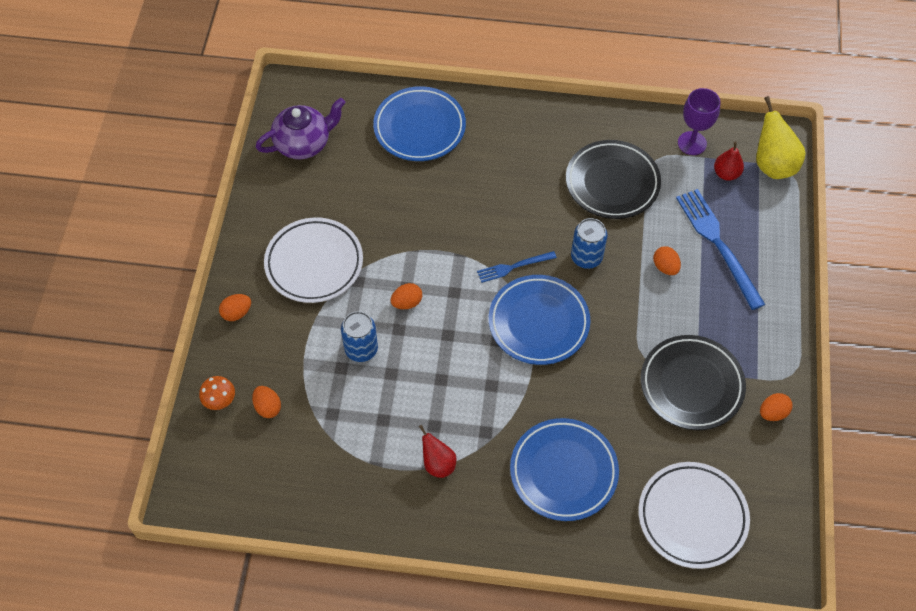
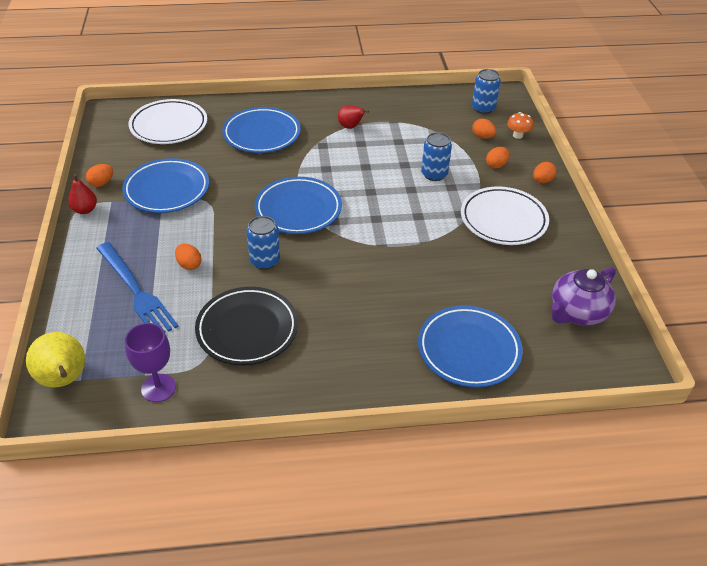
camera: 165 degrees right, 15 degrees down
orange egg [391,283,422,309] -> orange egg moved to [486,147,510,169]
blue fork [477,251,557,283] -> none
black plate [641,335,746,430] -> blue plate [122,158,209,213]
red pear [714,141,744,181] -> red pear moved to [68,174,97,214]
none -> blue can [472,69,501,114]

